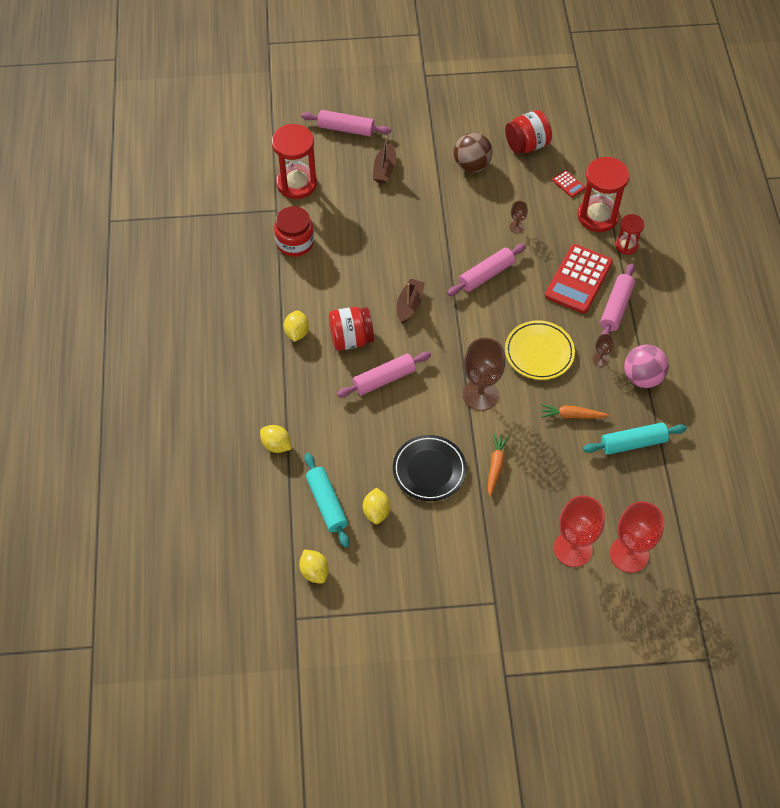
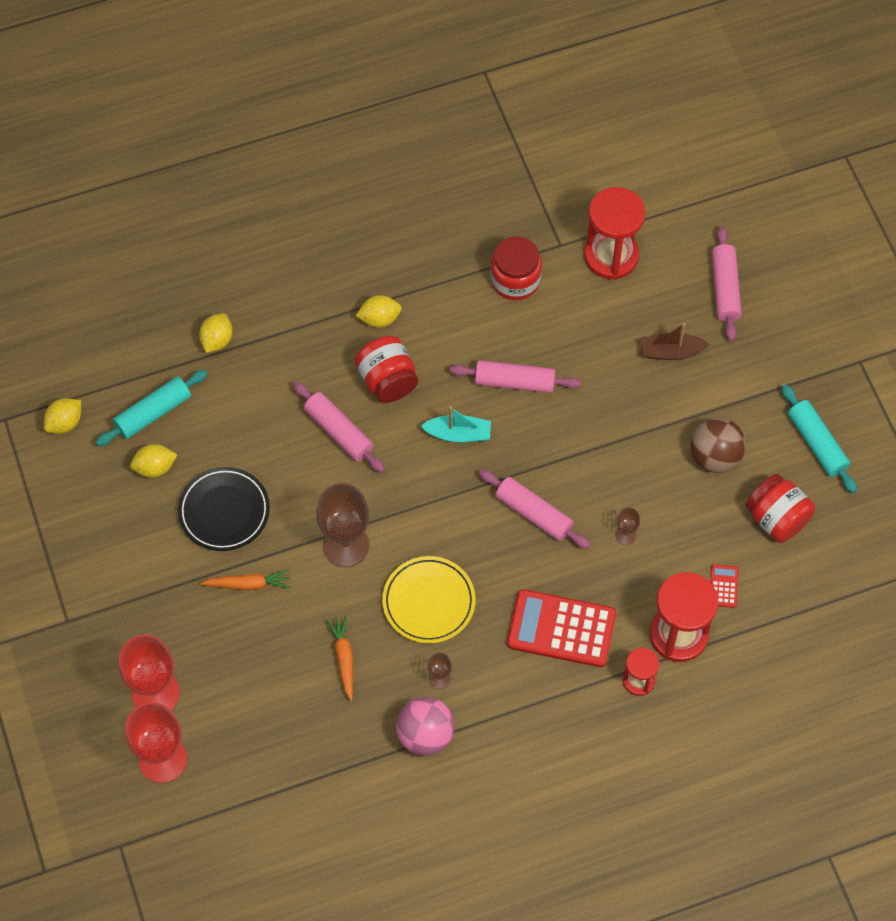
camera: 75 degrees right, 5 degrees up
brown boat [397,279,425,324] -> turquoise boat [421,406,491,442]
red calculator [552,170,585,198] -> red calculator turned 150 degrees clockwise [710,564,739,608]
turquoise rolling pin [583,422,687,455] -> turquoise rolling pin moved to [781,384,857,493]
pink rolling pin [600,263,635,335] -> pink rolling pin moved to [450,360,581,393]

